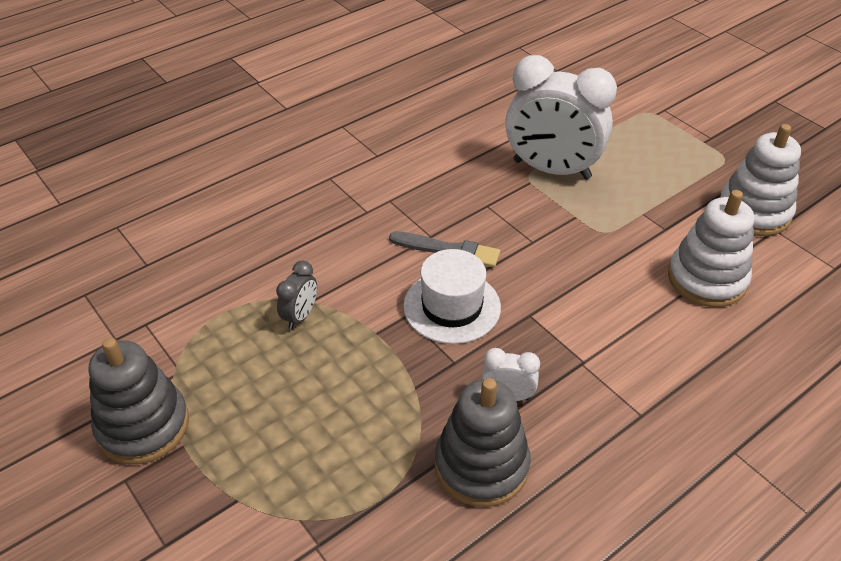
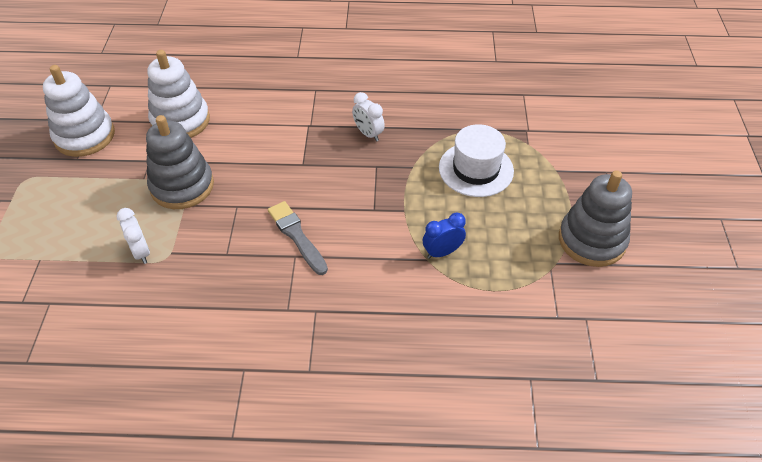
camera: 140 degrees left, 5 degrees up
grey clock [276,261,317,329] -> blue clock [423,212,466,259]
white hat [403,249,501,344] -> white hat moved to [439,124,514,197]
grey stacking toy [435,378,531,507] -> grey stacking toy moved to [146,115,214,209]
white clock [505,55,617,179] -> white clock [116,208,150,264], size x0.43

